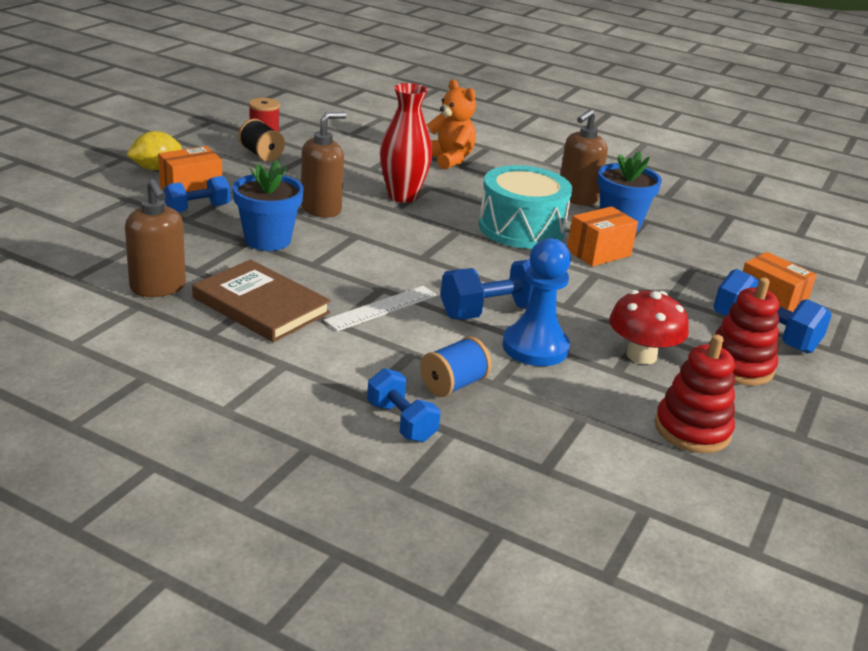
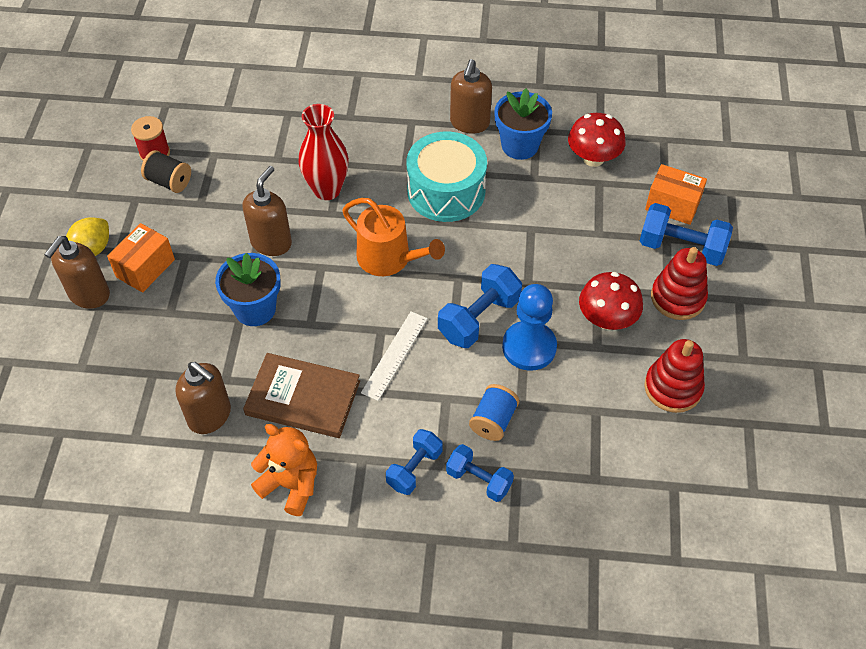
camera: 20 degrees left, 25 degrees up
blue dumbbell [164,176,231,212] -> blue dumbbell moved to [386,429,442,495]
orange teddy bear [427,80,476,170] -> orange teddy bear moved to [251,424,317,516]
orange box [567,206,638,267] -> none
none -> brown soap dispenser [44,236,110,309]
none -> orange watering can [342,198,445,276]
none -> red mushroom [568,113,626,167]

